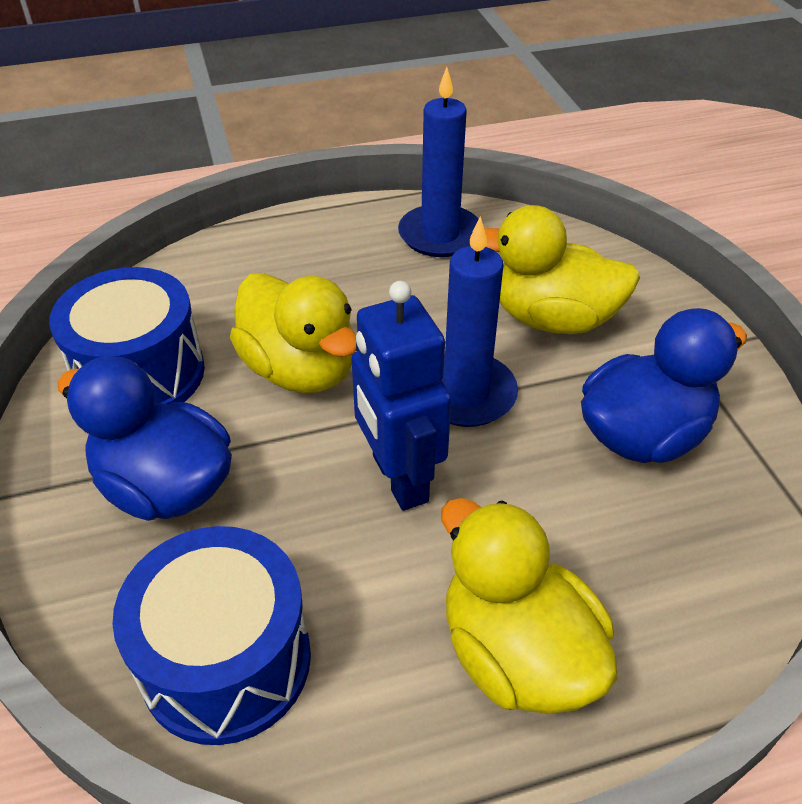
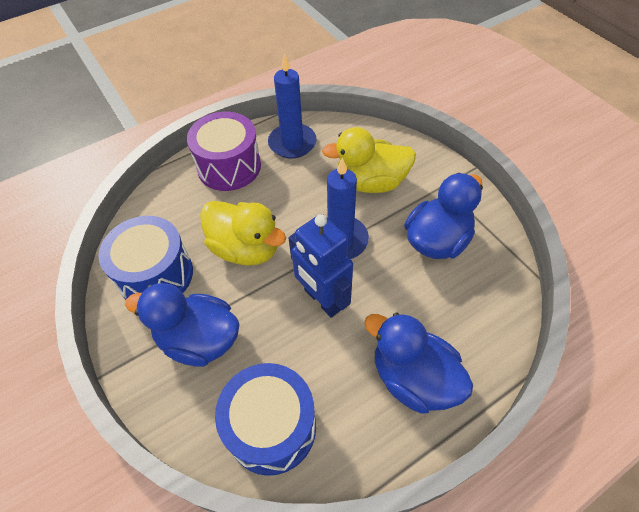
camera: 15 degrees left, 10 degrees up
yellow duck [441,498,617,714] -> blue duck [364,312,473,413]
none -> purple drum [187,112,261,191]

